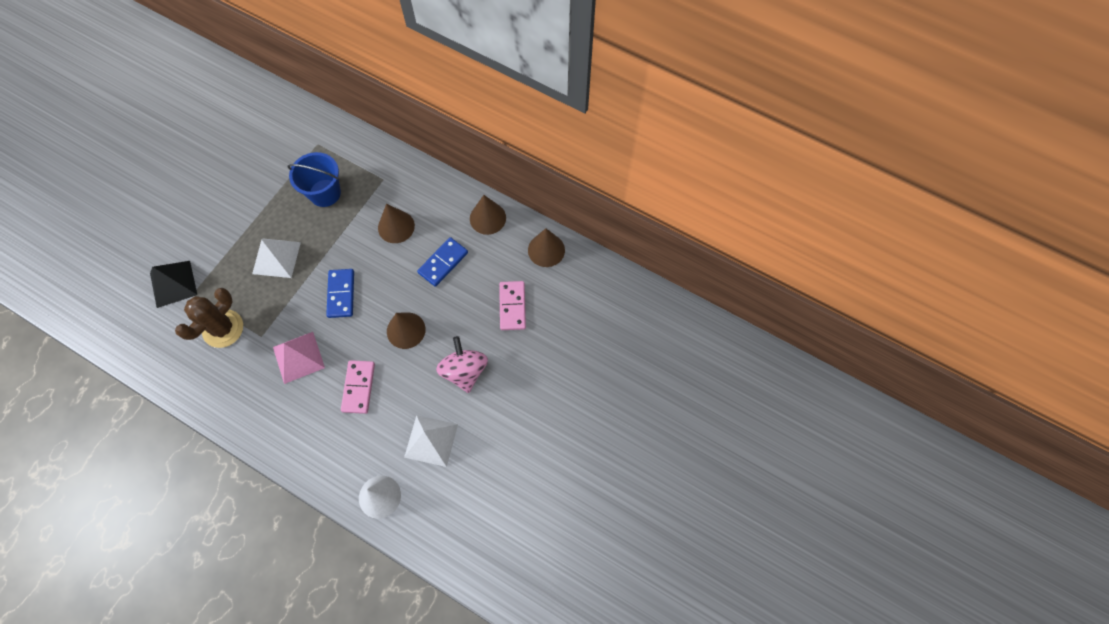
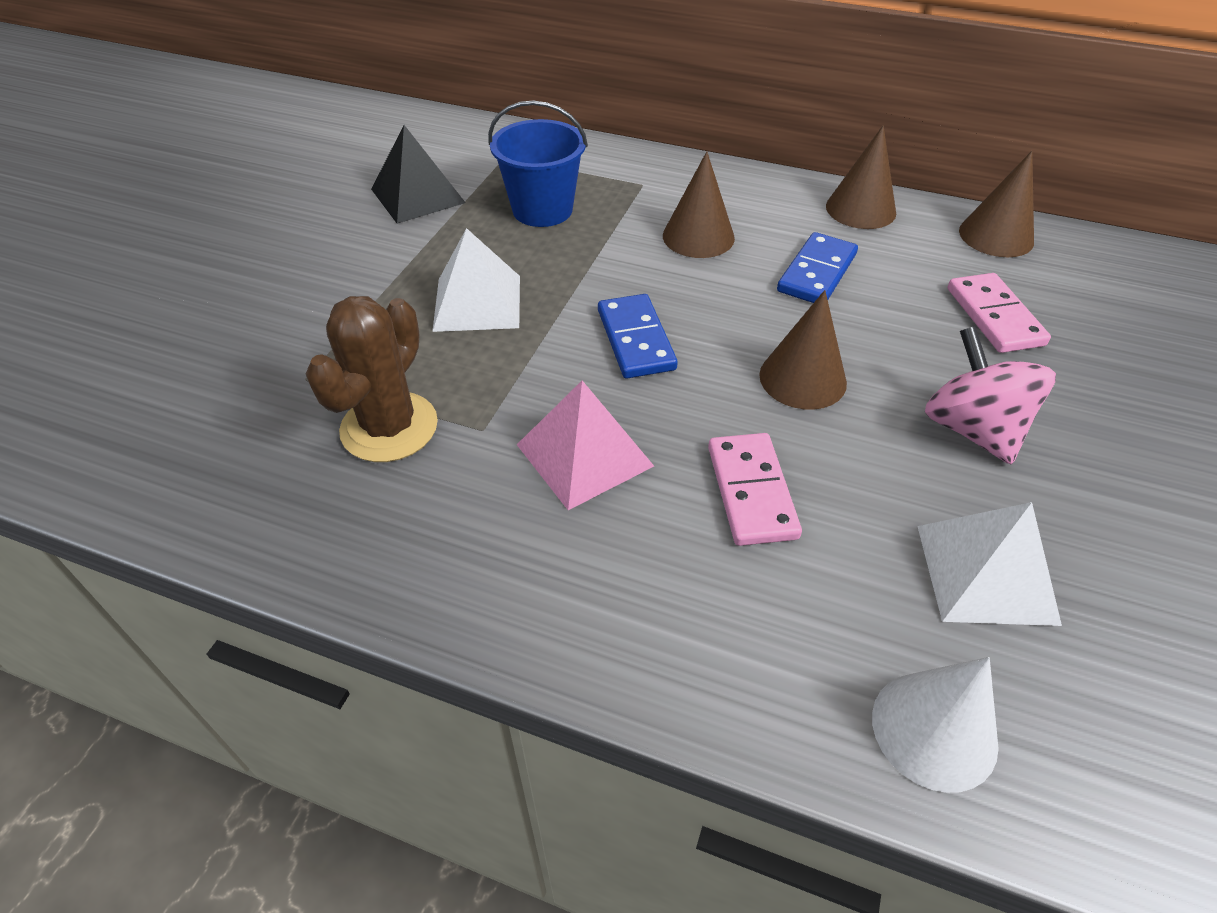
camera: 10 degrees left, 20 degrees down
black pyramid [150,261,197,308] -> black pyramid moved to [371,125,466,224]

